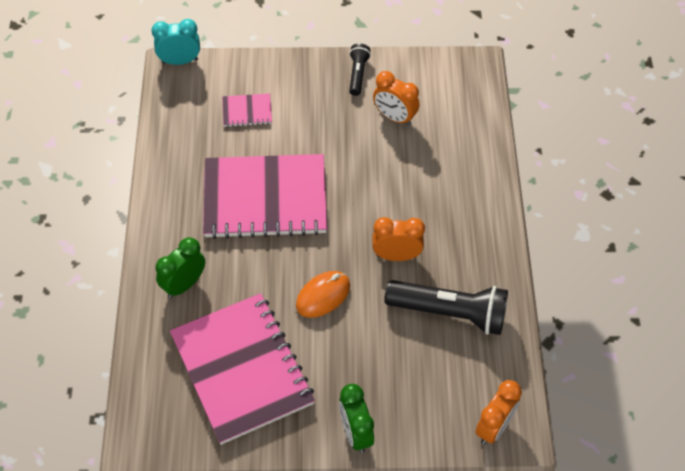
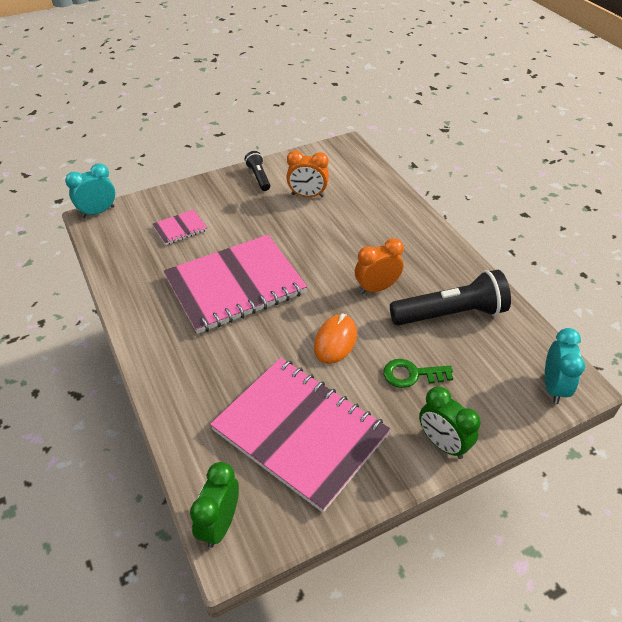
camera: 25 degrees left, 10 degrees down
green clock [155,237,205,298] -> green clock moved to [190,462,239,548]
orange clock [476,380,522,445] -> turquoise clock [545,328,585,404]
none -> green key [383,359,453,388]

